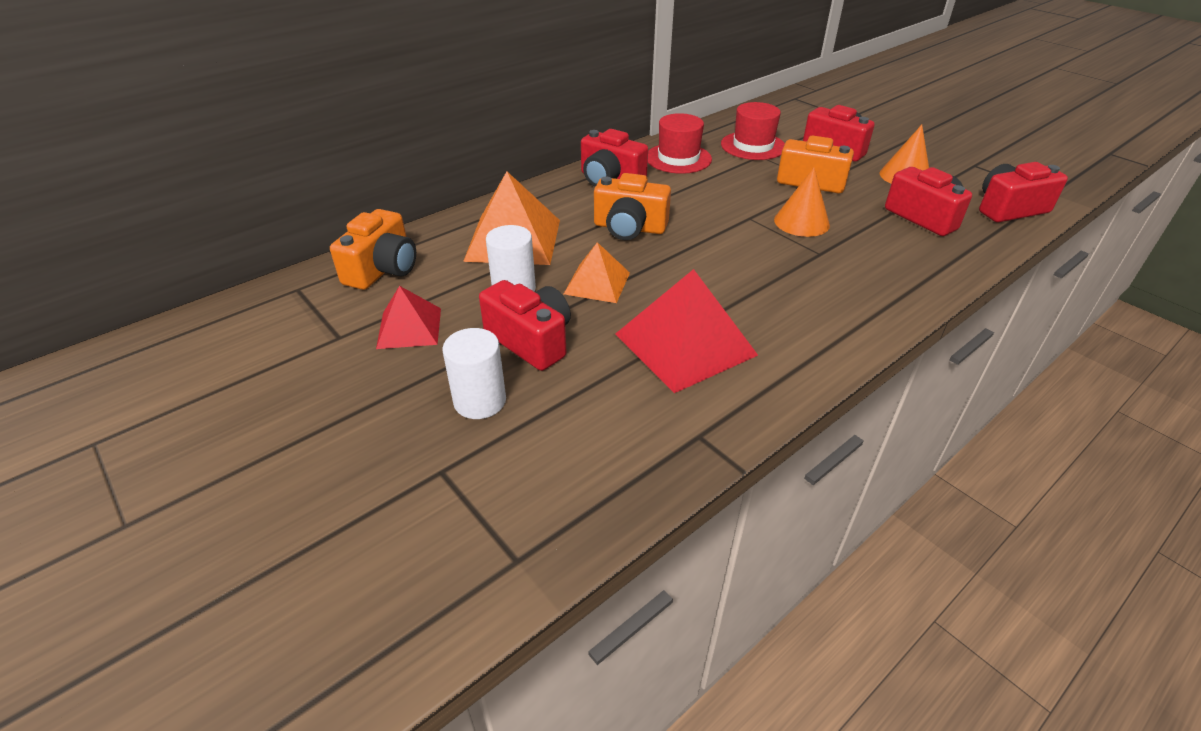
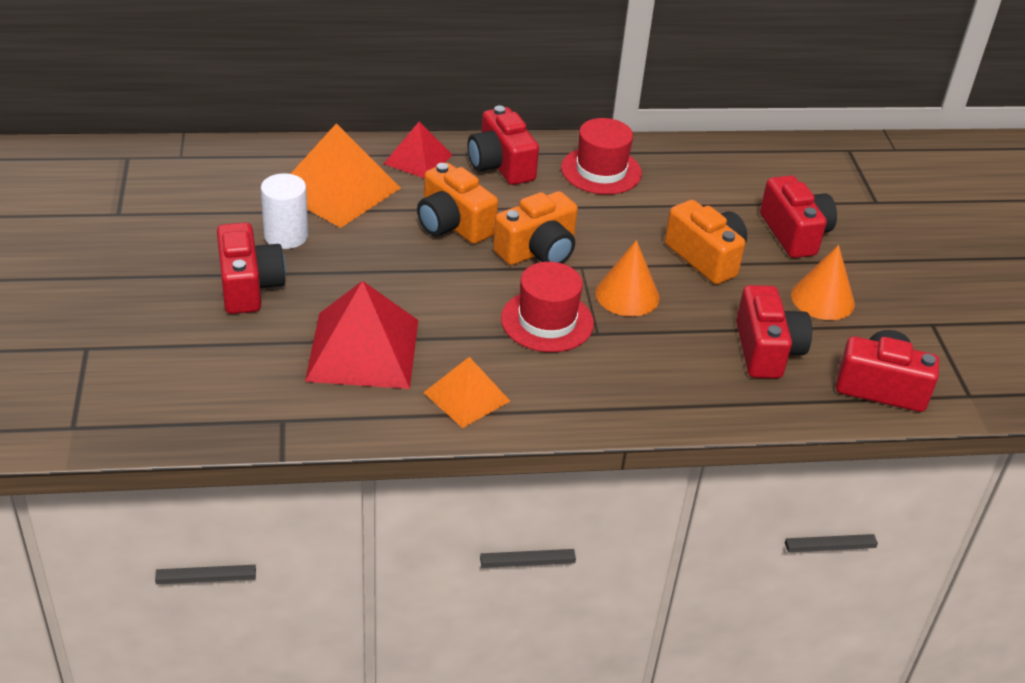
camera: 30 degrees right, 0 degrees up
orange camera [330,209,416,290] -> orange camera moved to [493,191,578,265]
red pyramid [376,286,441,349] -> red pyramid moved to [384,122,452,178]
white cylinder [442,328,506,419] -> none
orange pyramid [564,242,630,303] -> orange pyramid moved to [423,357,510,428]
red hat [721,102,785,160] -> red hat moved to [501,262,594,352]

